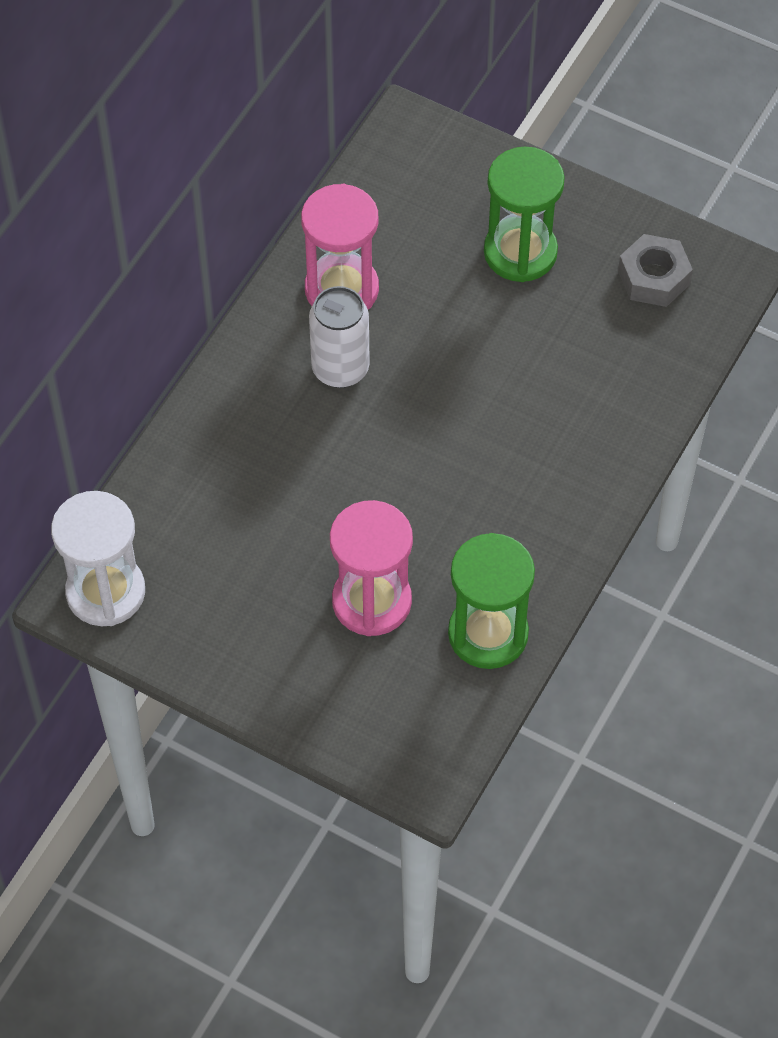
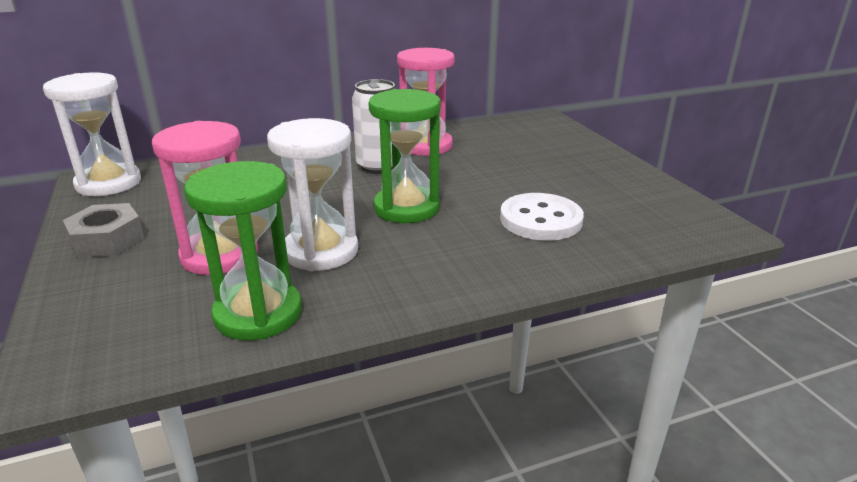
camera: 40 degrees right, 30 degrees down
green hourglass [484,146,565,282] -> green hourglass moved to [368,89,441,223]
grey nut [618,234,693,307] -> grey nut moved to [63,203,145,258]
none -> white hourglass [267,118,358,271]
none -> white button [500,193,584,241]

